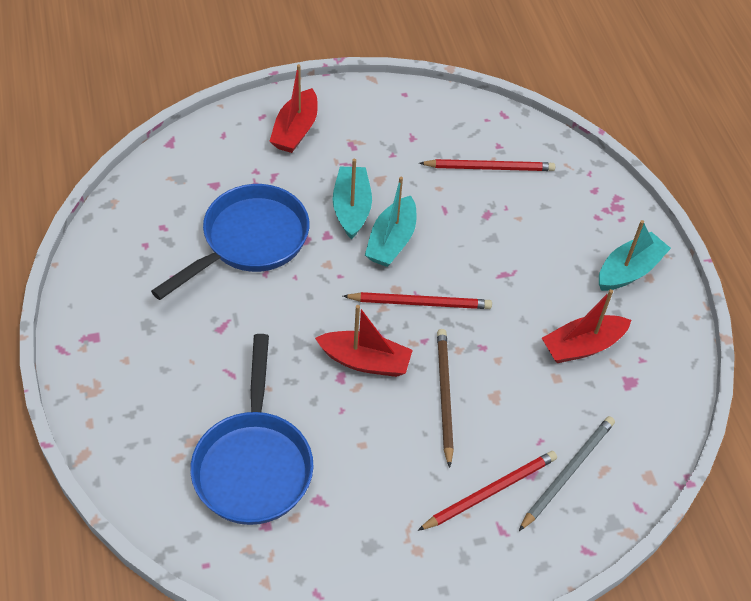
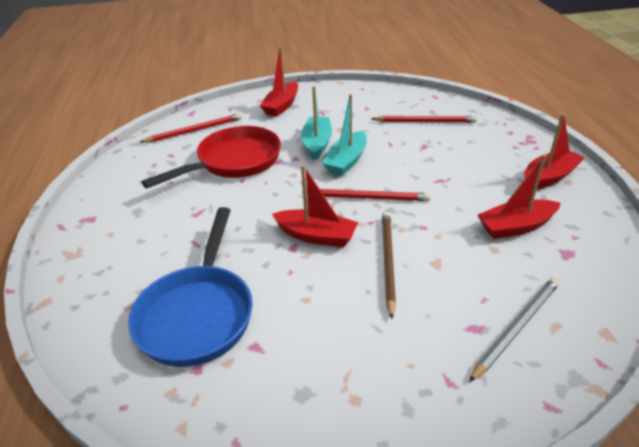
camera: 10 degrees right, 15 degrees down
blue pan [151,184,309,300] -> red pan [141,126,281,188]
red pencil [418,451,557,531] -> red pencil moved to [140,113,242,143]
turquoise boat [599,220,671,291] -> red boat [524,114,585,189]

